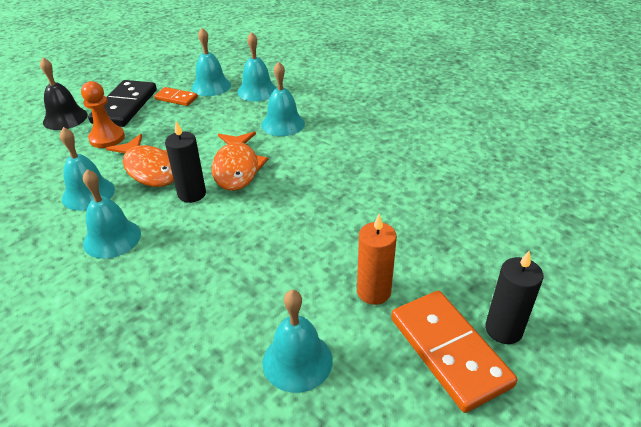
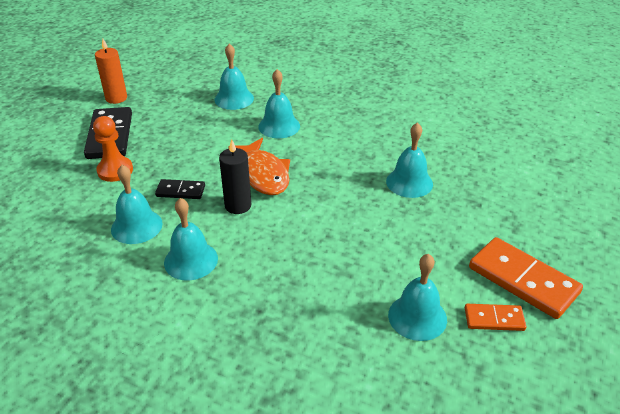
camera: 20 degrees left, 0 degrees up
black bell [40,58,88,130] -> none
orange fish [106,134,174,187] -> black domino [155,179,205,199]
orange domino [154,87,198,106] -> orange domino moved to [465,304,527,331]
turquoise bell [192,28,231,96] -> turquoise bell moved to [386,122,433,198]
orange candle [357,214,397,305] -> orange candle moved to [95,39,127,104]
black candle [485,251,544,344] -> none

